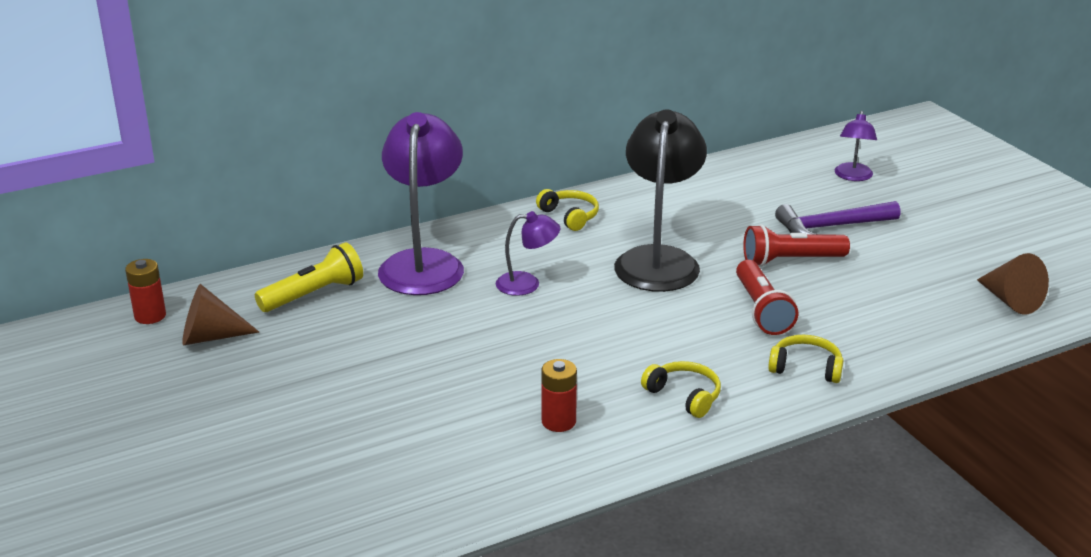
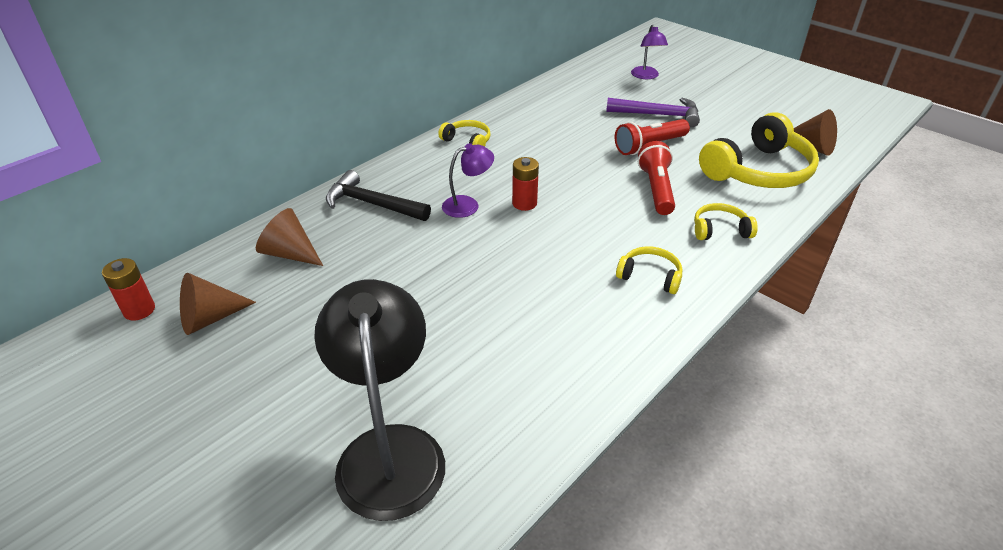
camera: 20 degrees left, 10 degrees up
yellow flashlight [255,242,363,312] -> brown cone [256,208,323,266]
purple lamp [378,112,464,295] -> black hammer [326,170,431,221]
red battery [541,359,577,432] -> red battery moved to [512,157,539,211]
black lamp [614,109,707,292] -> black lamp moved to [314,279,445,521]
red flashlight [736,260,799,335] -> red flashlight turned 150 degrees counterclockwise [638,141,675,215]
purple hammer [775,201,900,235] -> purple hammer turned 135 degrees counterclockwise [606,98,700,127]
none -> yellow headphones [699,112,819,188]

